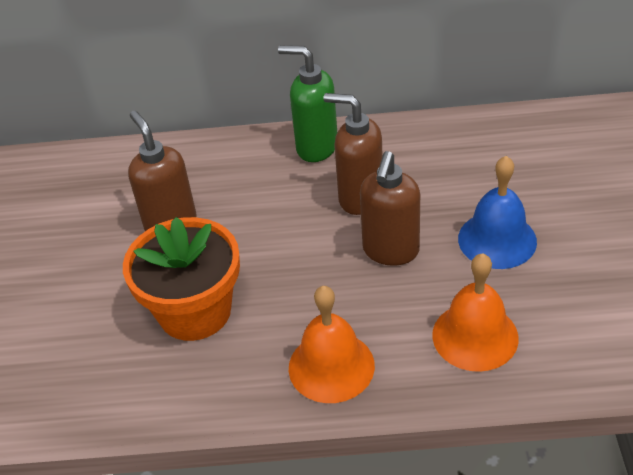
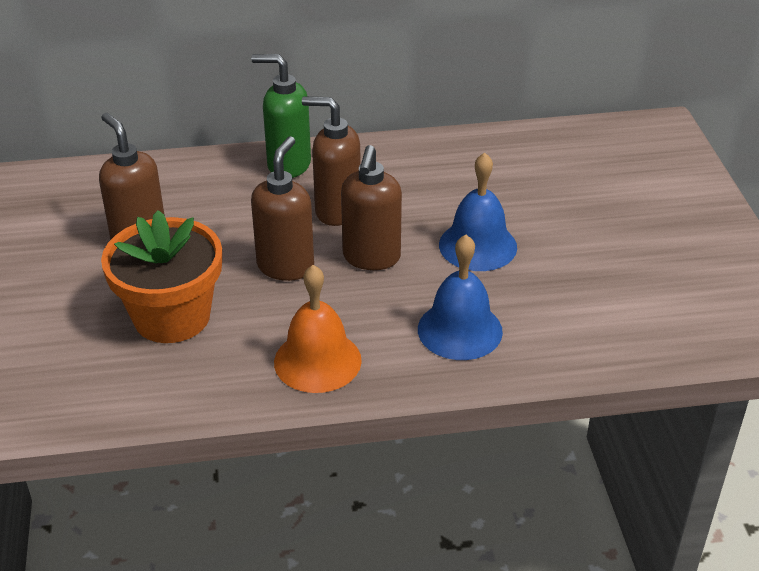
camera: 10 degrees left, 5 degrees down
orange bell [432,253,519,372] -> blue bell [418,235,503,360]
none -> brown soap dispenser [251,136,314,281]

